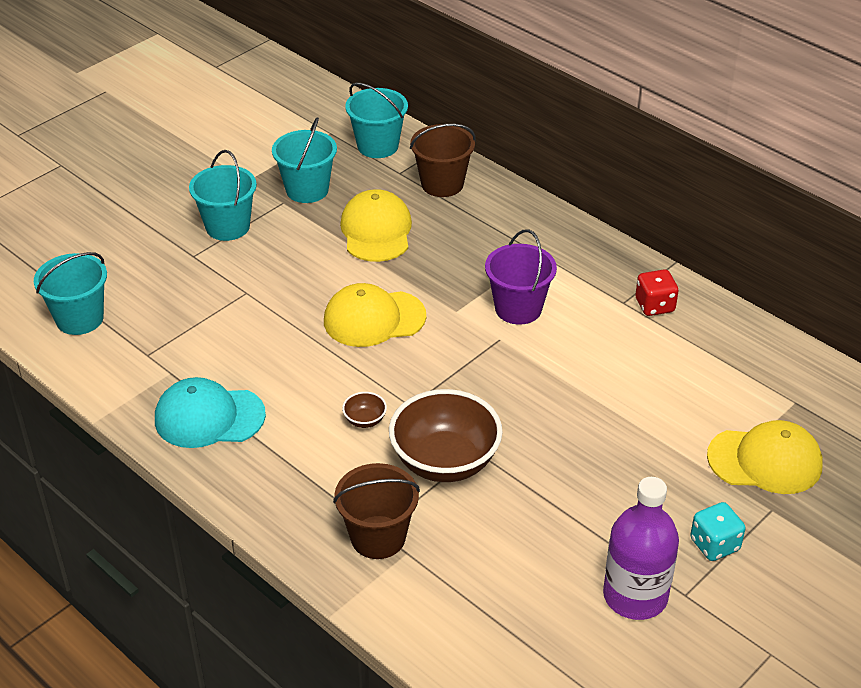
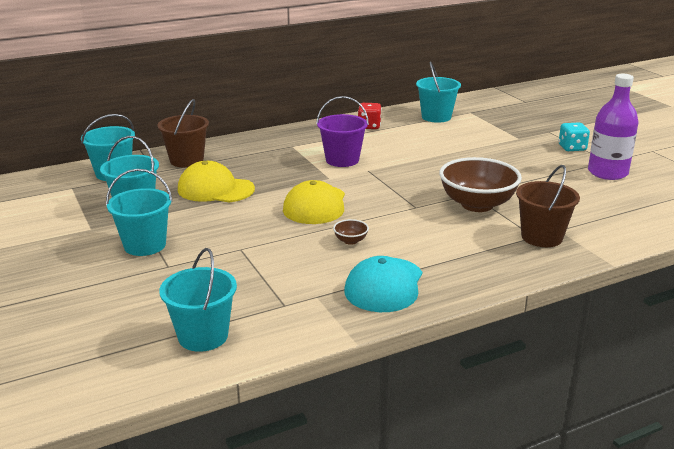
camera: 70 degrees left, 15 degrees down
brown bowl [342,392,387,428] -> brown bowl moved to [333,219,369,245]
yellow cap [707,420,823,494] -> none
none -> turquoise bucket [416,61,461,123]

